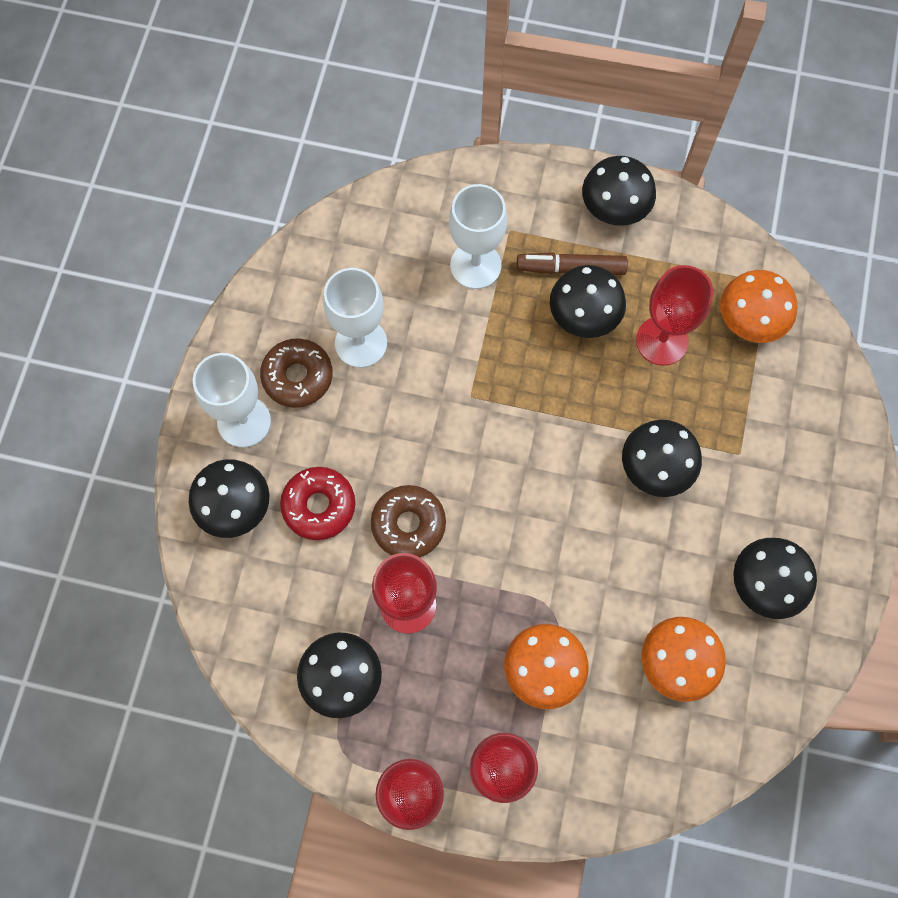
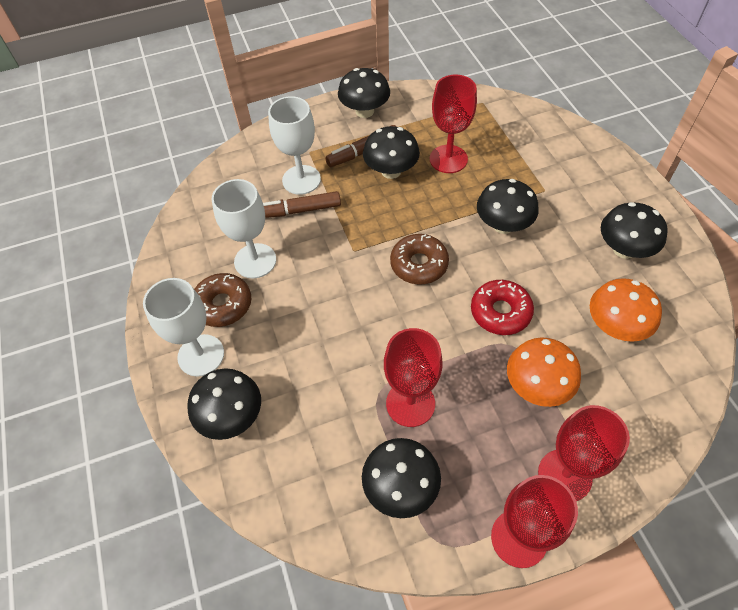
camera: 30 degrees left, 15 degrees down
red donut [280,467,355,540] -> red donut moved to [471,280,534,335]
brown donut [371,485,446,557] -> brown donut moved to [390,234,449,285]
orange mushroom [720,270,797,343] -> none
none -> brown marker [263,191,341,218]

